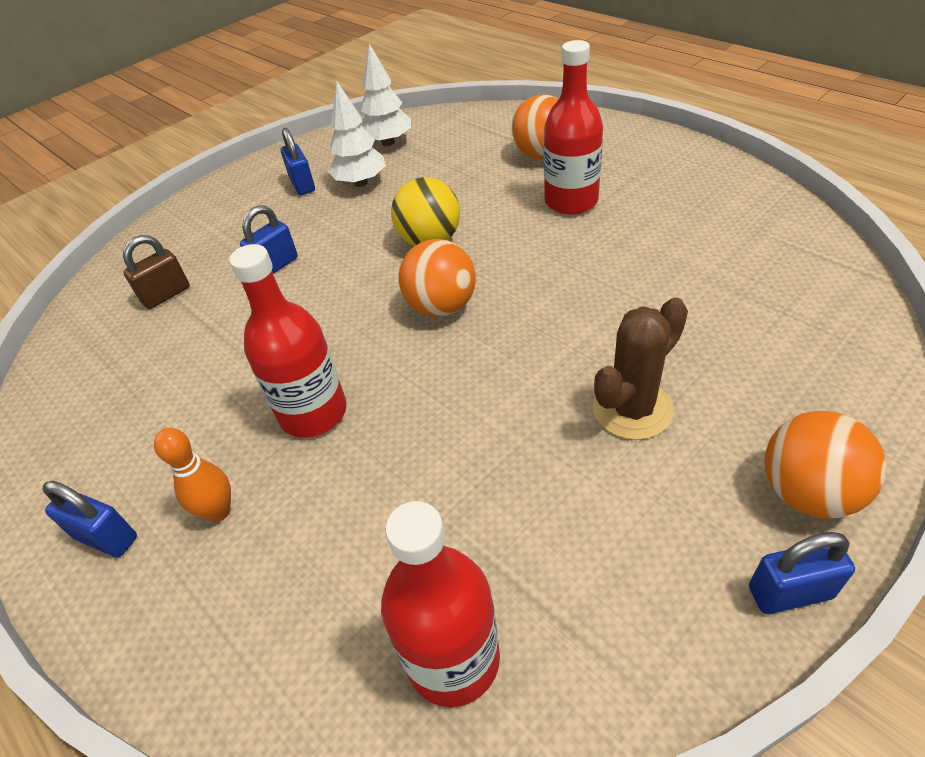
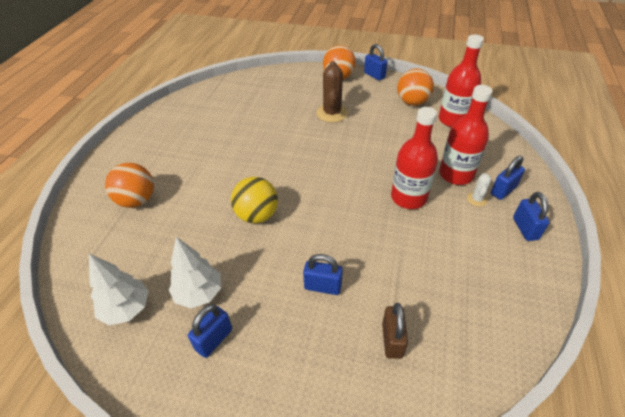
camera: 125 degrees left, 0 degrees up
brown padlock [123,235,190,309] -> brown padlock turned 75 degrees clockwise [382,303,408,359]
orange bowling pin [154,428,231,522] -> white cactus [467,173,492,207]
orange ball [398,239,476,317] -> orange ball moved to [397,69,434,106]
red bottle [544,40,603,215] -> red bottle moved to [439,85,493,185]
brown cactus [593,297,688,440] -> brown cactus turned 75 degrees clockwise [316,61,348,122]
none -> blue padlock [491,156,525,200]

